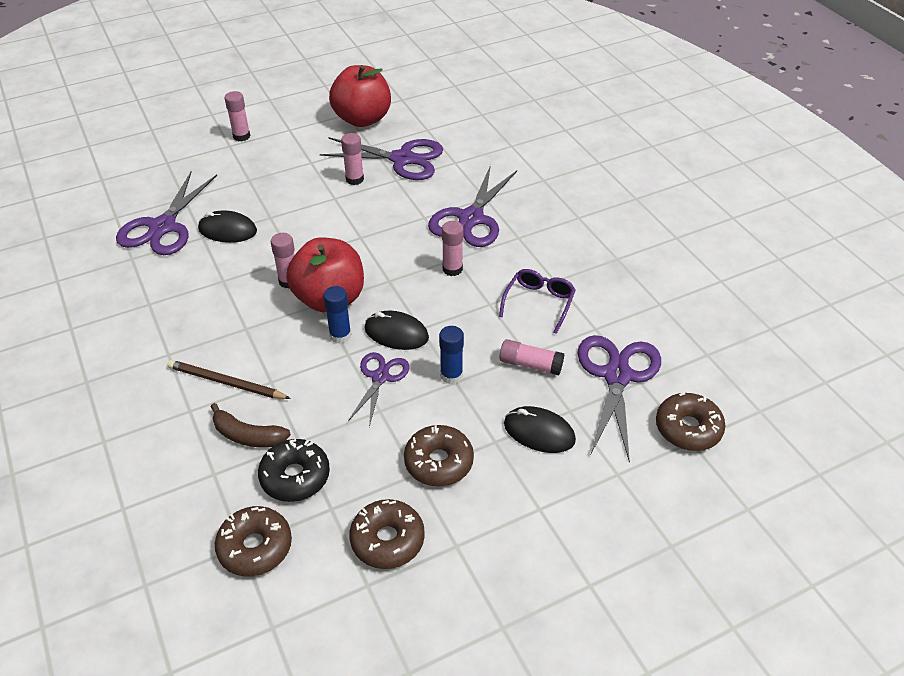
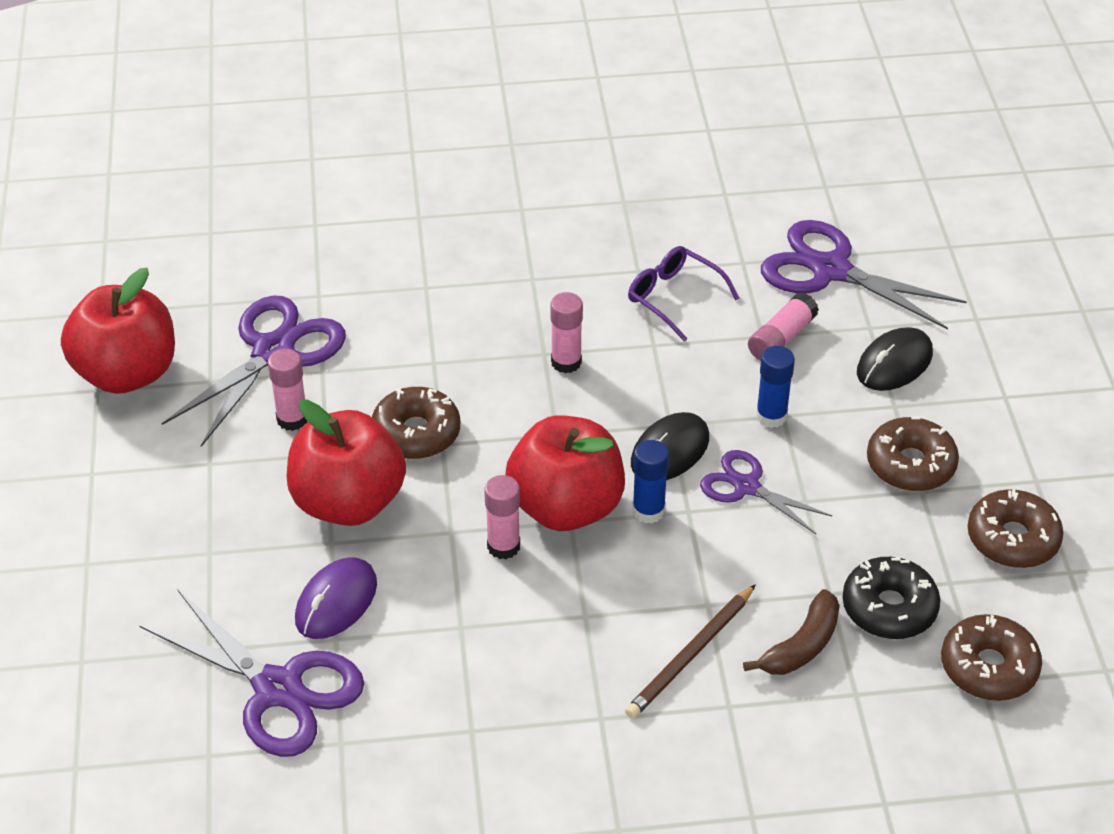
camera: 70 degrees left, 0 degrees up
black mouse [198,210,257,243] -> purple mouse [295,557,377,639]
pink glue stick [225,91,250,141] -> none
purple scissors [428,165,517,247] -> none
brown donut [656,393,725,451] -> brown donut moved to [372,387,460,459]
none -> red apple [287,400,406,526]

